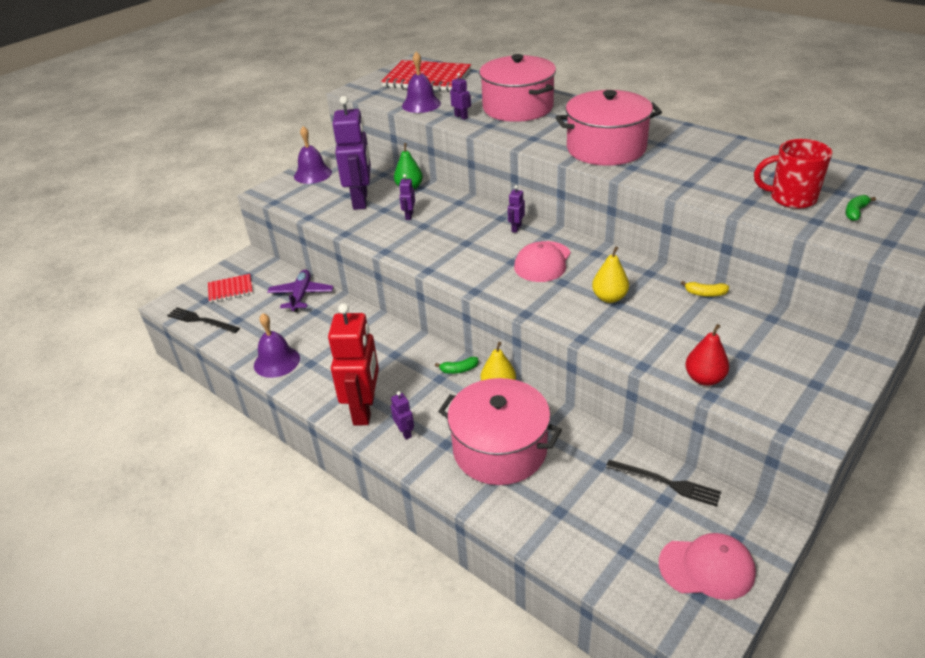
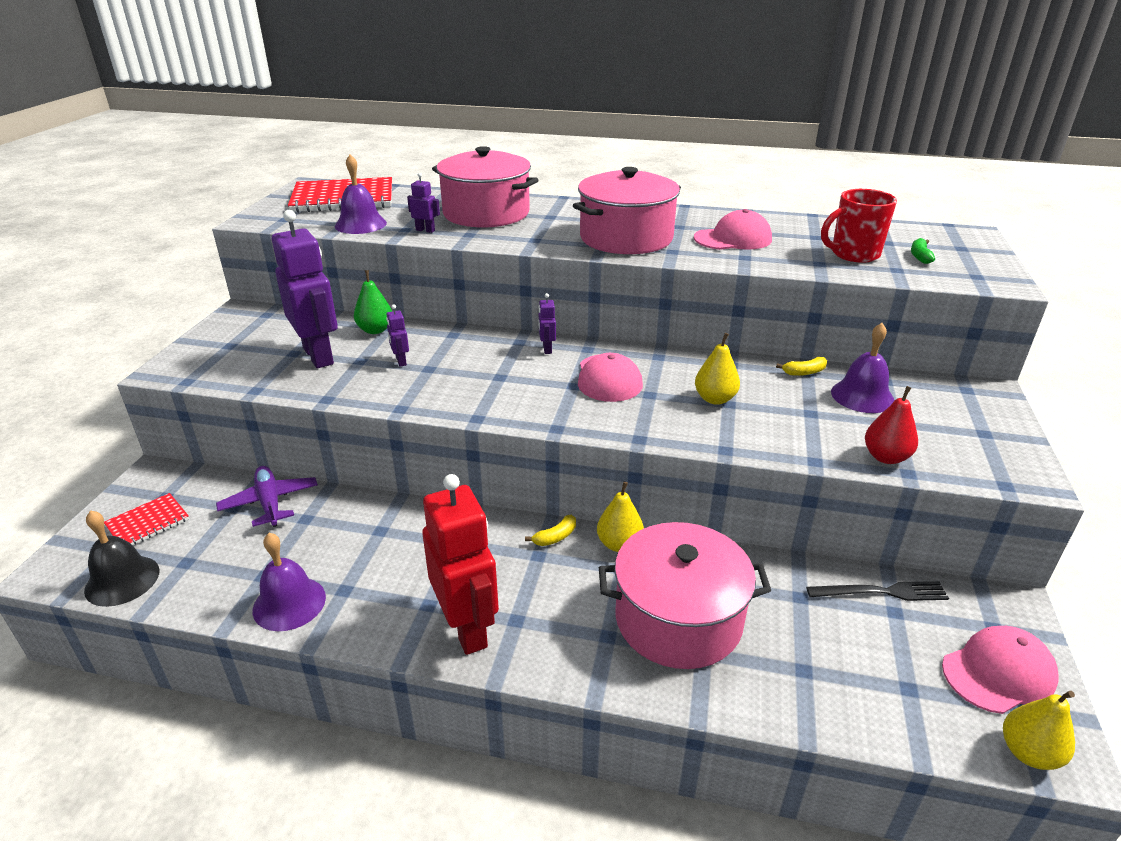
camera: 30 degrees left, 5 degrees down
black fork [167,307,240,333] -> black bell [84,510,160,607]
purple bell [294,126,332,184] -> purple bell moved to [831,323,895,413]
purple robot [391,391,414,440] -> none
green banana [435,357,478,374] -> yellow banana [525,515,576,546]
none -> pink cap [694,209,772,250]
none -> yellow pear [1003,691,1075,770]

